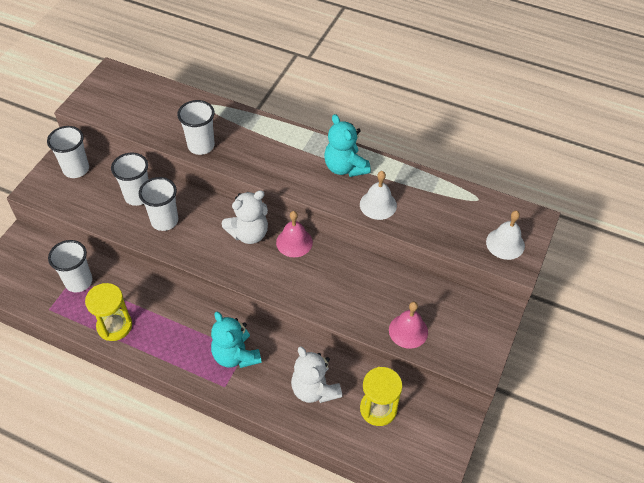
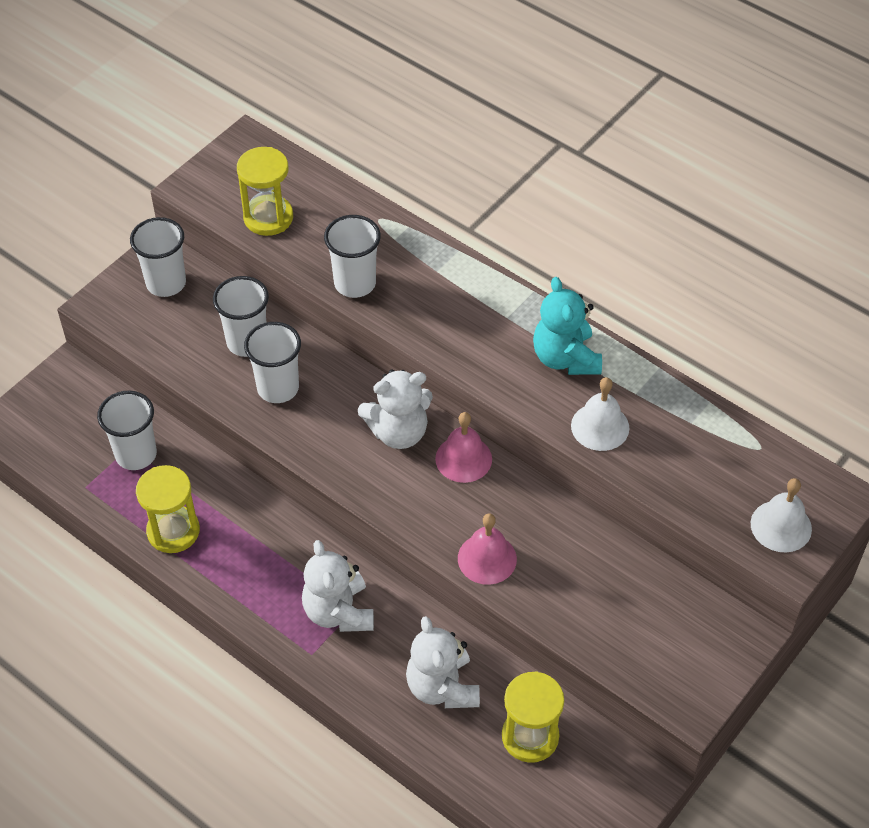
camera: 15 degrees right, 0 degrees up
turquoise teddy bear [211,312,262,368] -> white teddy bear [302,540,374,632]
pink bell [389,302,428,349] -> pink bell moved to [458,513,517,585]
none -> yellow hourglass [237,147,293,236]

